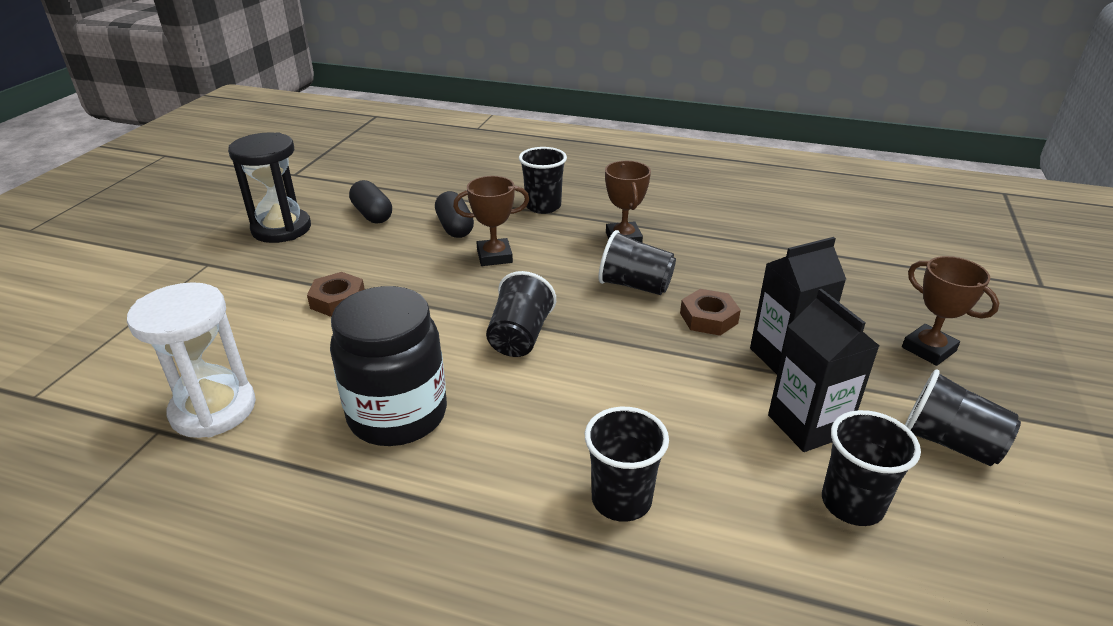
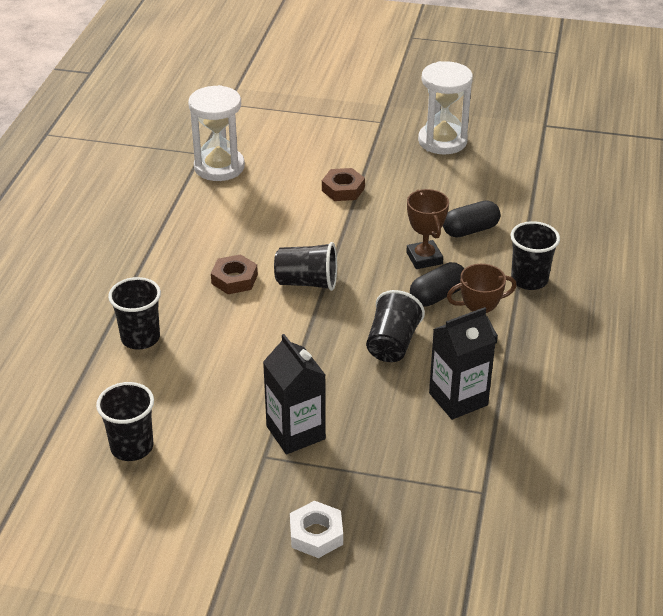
camera: 85 degrees right, 5 degrees up
black hourglass [228,132,311,243] -> white hourglass [418,61,473,154]
black jar [330,286,447,446] -> none
black capsule [349,180,392,224] -> black capsule moved to [410,262,464,307]
brown nut [680,289,741,336] -> brown nut moved to [211,254,258,294]
black carton [768,289,879,452] -> black carton moved to [429,307,496,420]
brown trophy [902,256,999,366] -> white nut [290,501,343,558]
black cup [905,369,1021,466] -> none

